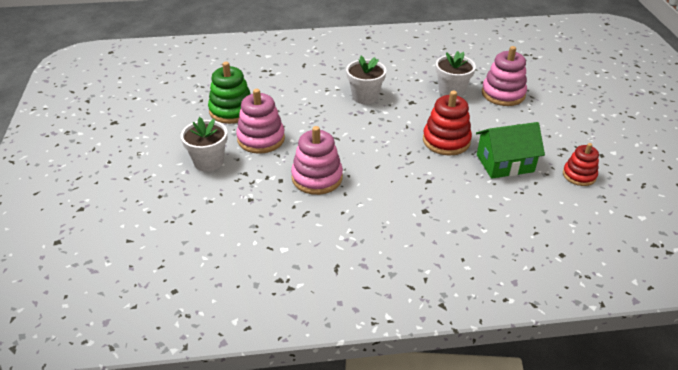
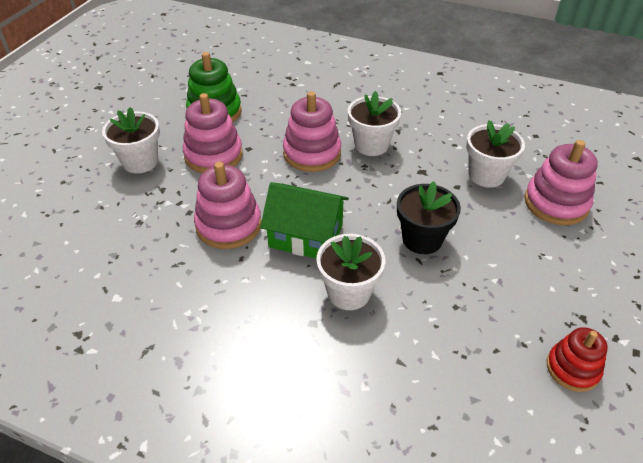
camera: 30 degrees right, 5 degrees up
red stacking toy [423,91,472,156] -> black flower pot [397,181,461,254]
green house [476,122,545,179] -> green house moved to [260,182,349,259]
none -> pink stacking toy [283,91,341,172]
none -> white flower pot [316,234,385,310]

